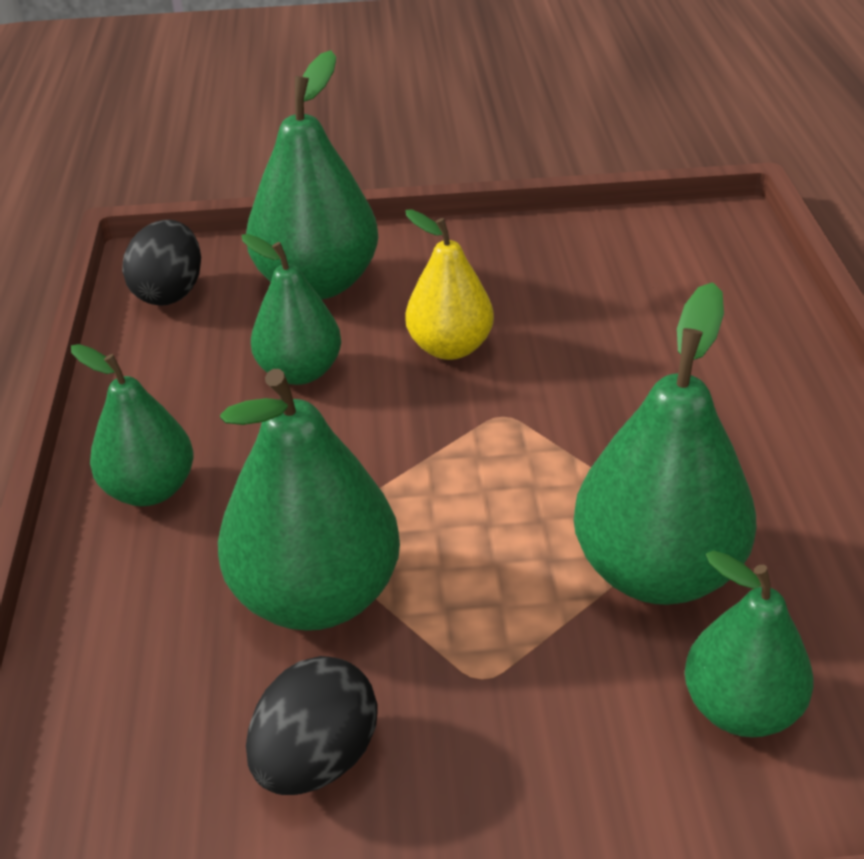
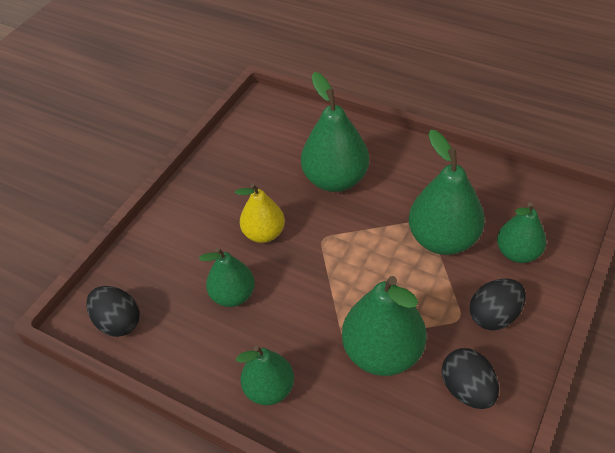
camera: 55 degrees left, 10 degrees up
green pear [246,50,378,299] -> green pear moved to [301,72,369,192]
none -> black egg [470,278,526,330]

